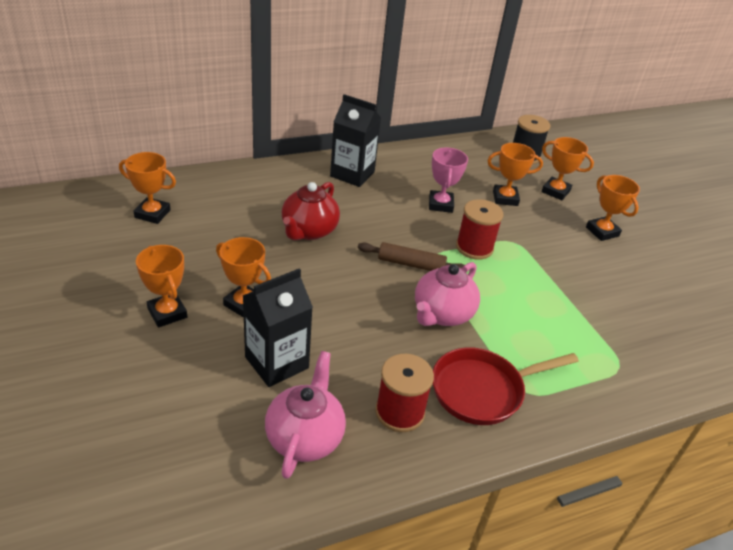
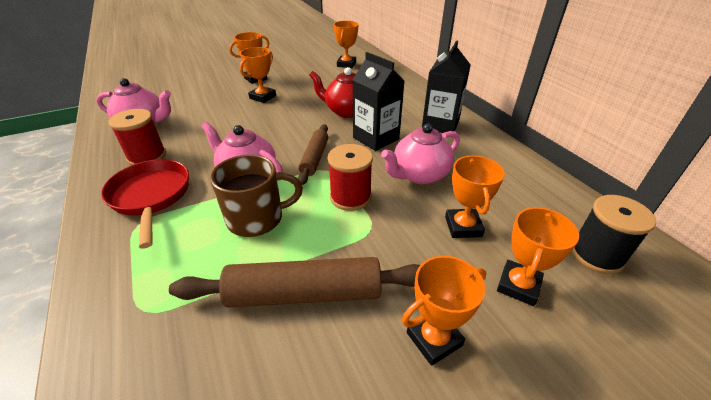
camera: 90 degrees right, 0 degrees up
black carton [243,269,313,387] -> black carton moved to [352,52,404,151]
pink trophy [429,147,468,213] -> pink teapot [381,123,460,184]
none -> brown rolling pin [169,257,420,308]
none -> brown mug [210,154,303,237]

